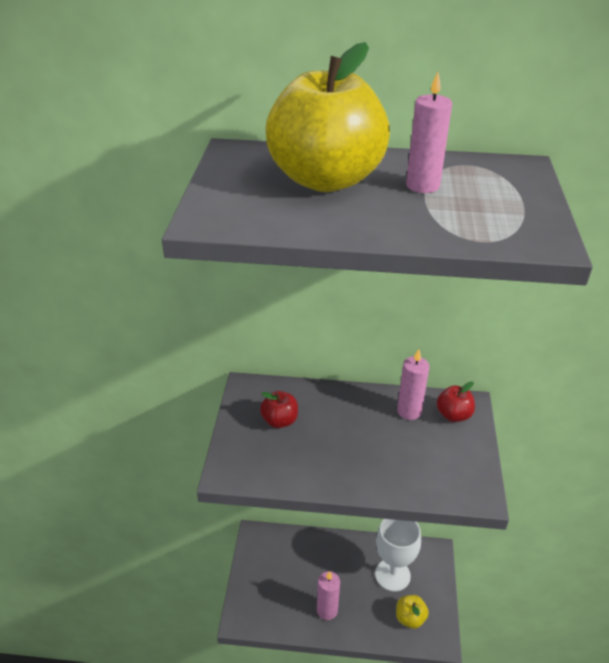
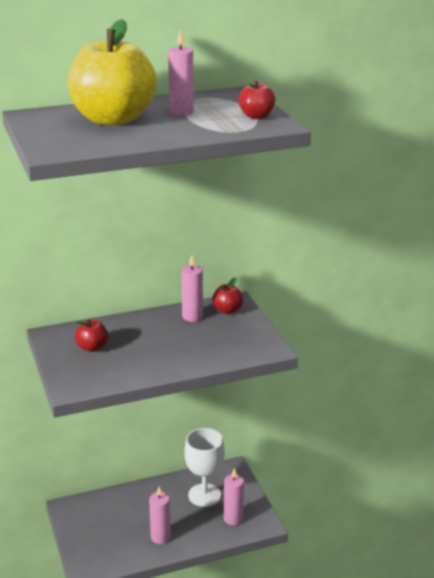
camera: 25 degrees left, 10 degrees down
yellow apple [396,595,429,629] -> pink candle [224,468,244,525]
none -> red apple [238,80,275,119]

